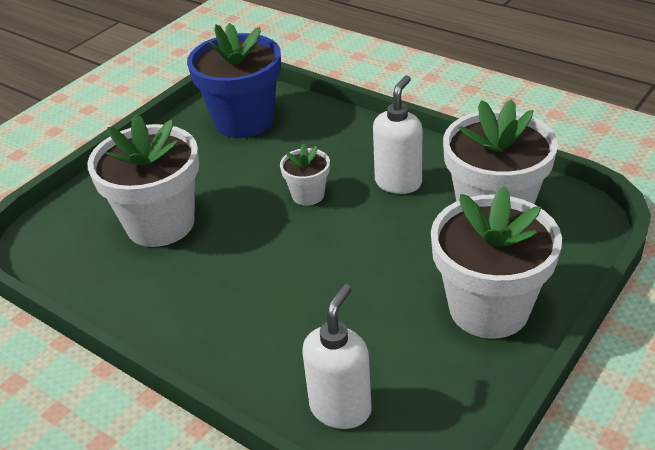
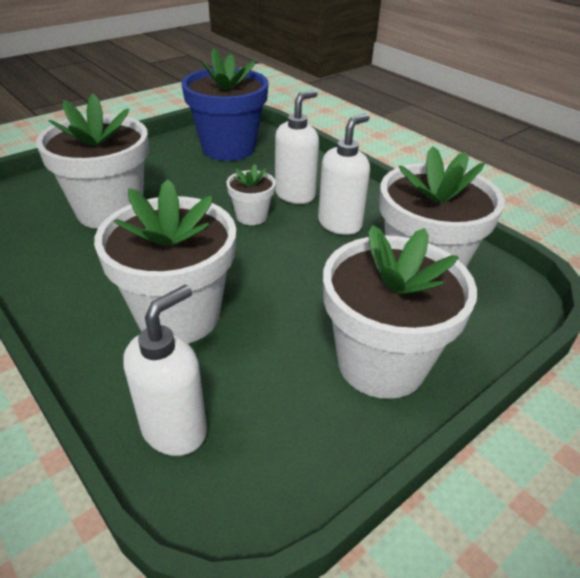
camera: 10 degrees right, 0 degrees up
none -> white flower pot [94,179,236,343]
none -> white soap dispenser [275,90,319,204]

